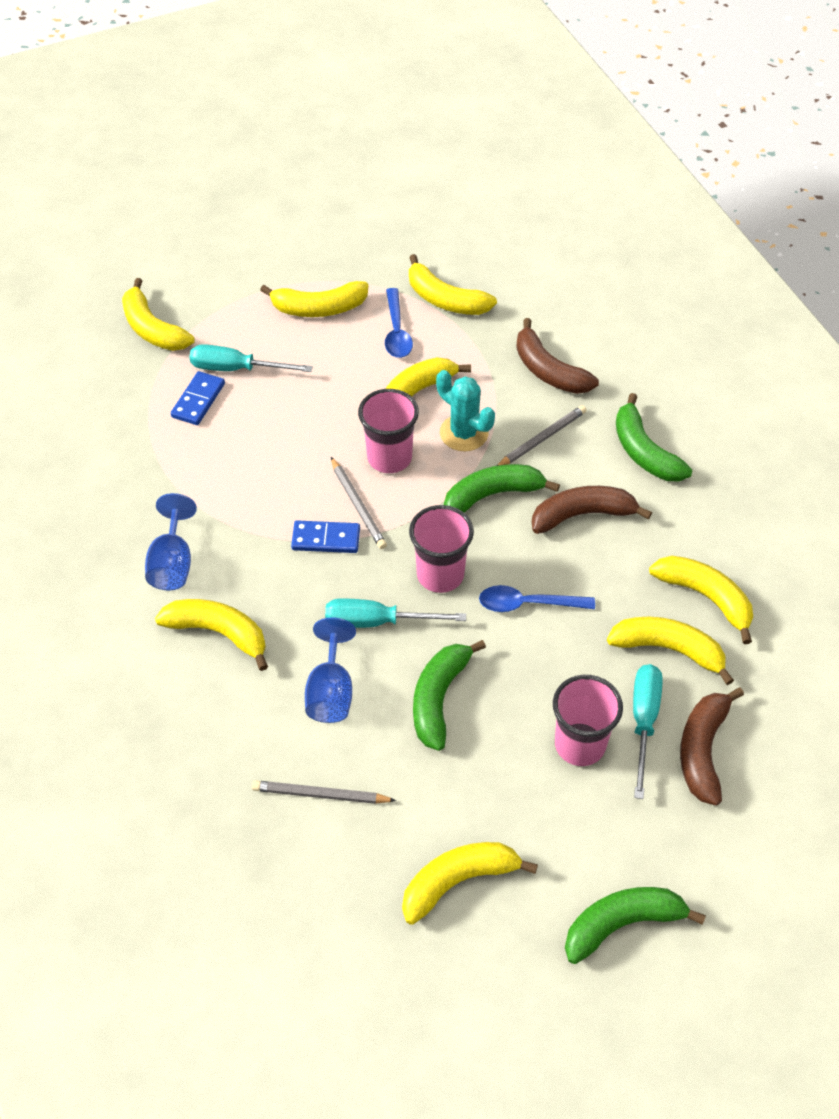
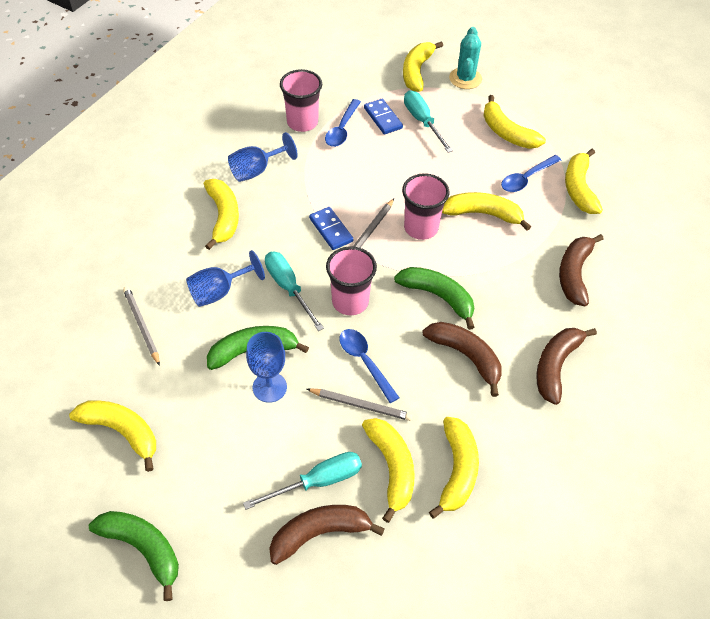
camera: 55 degrees right, 0 degrees up
blue domino [171,371,225,425] -> blue domino turned 75 degrees clockwise [364,99,403,134]
turquoise cactus [436,370,495,451] -> turquoise cactus moved to [449,27,482,89]
grey pencil [497,405,587,466] -> grey pencil moved to [307,388,413,421]
pink cup [553,675,623,766] -> pink cup moved to [280,69,322,132]
green banana [616,393,692,481] -> brown banana [536,328,597,405]
none -> blue goblet [246,332,287,403]
none -> blue spoon [325,99,361,147]

